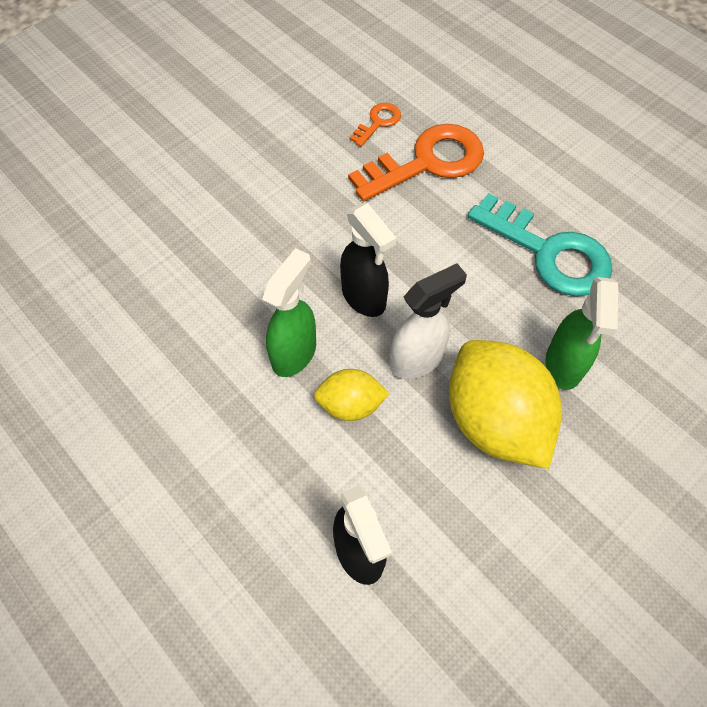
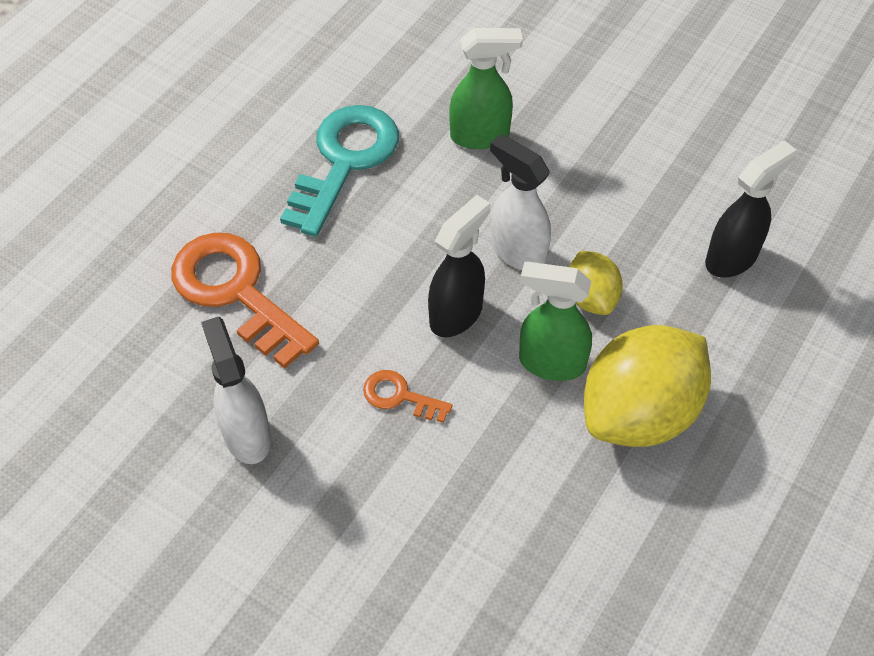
camera: 105 degrees left, 5 degrees down
orange key [350,103,401,147] -> orange key moved to [363,370,452,423]
yellow lemon [449,340,562,469] -> yellow lemon moved to [584,325,711,447]
none -> white spray bottle [201,316,271,464]

